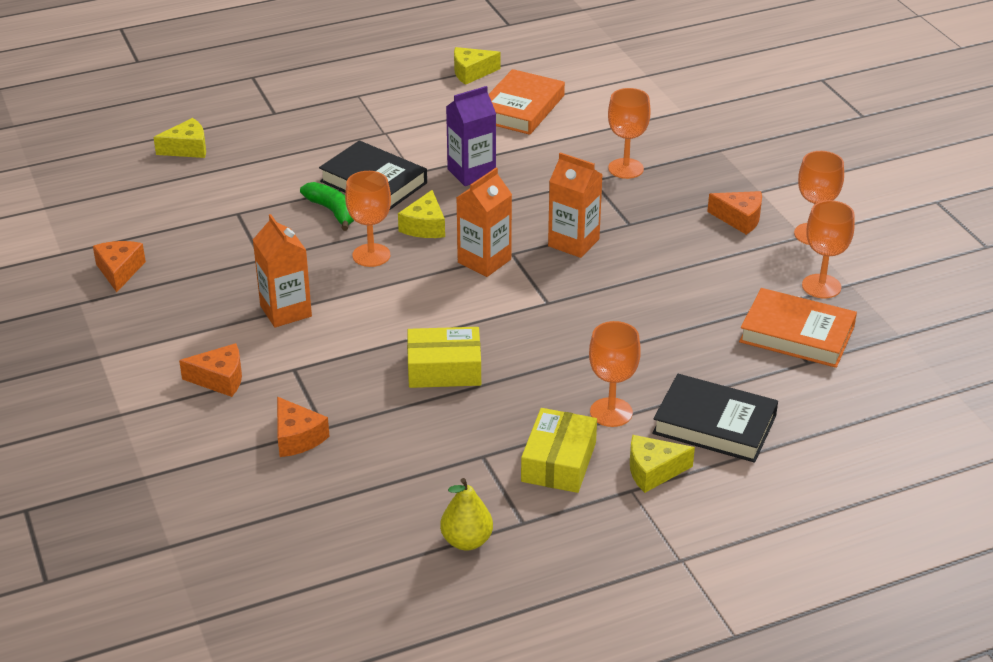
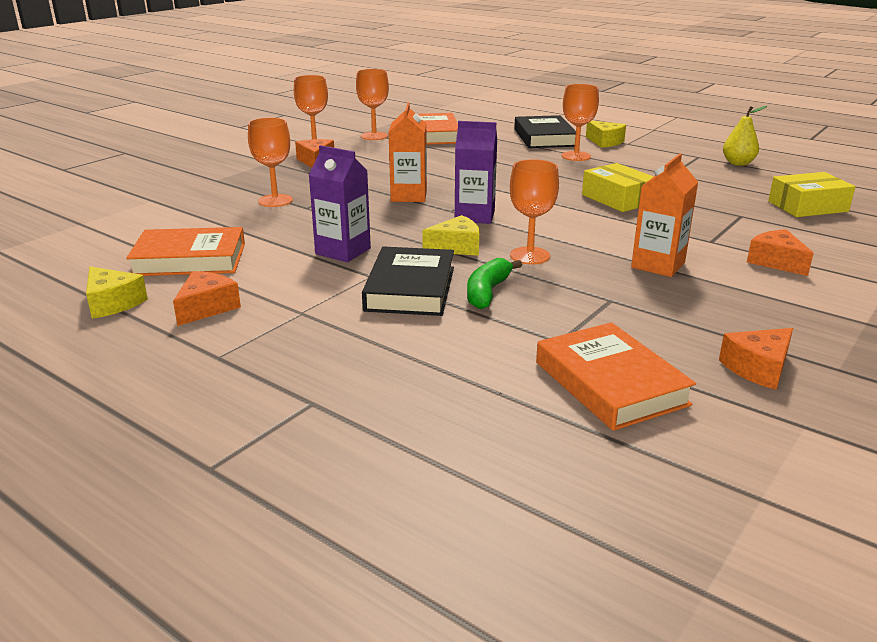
camera: 120 degrees left, 10 degrees down
yellow cheese [153,118,206,158] -> none
orange cheese [277,397,330,457] -> orange cheese moved to [173,271,241,326]
orange carton [456,168,512,277] -> purple carton [455,121,497,224]
yellow box [521,408,597,493] -> yellow box moved to [768,172,855,217]
none -> orange book [536,322,696,431]

